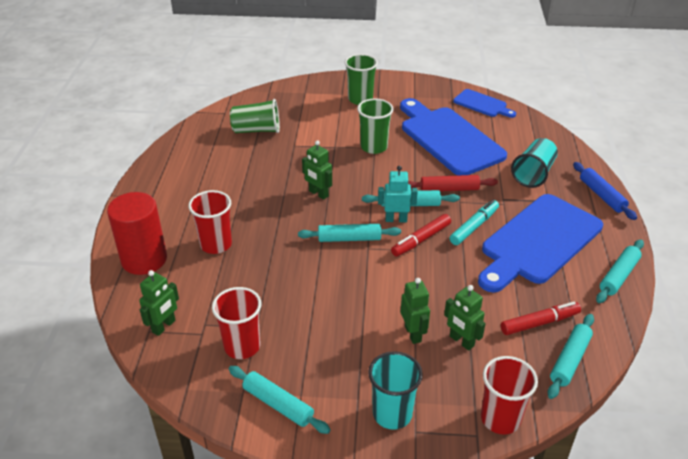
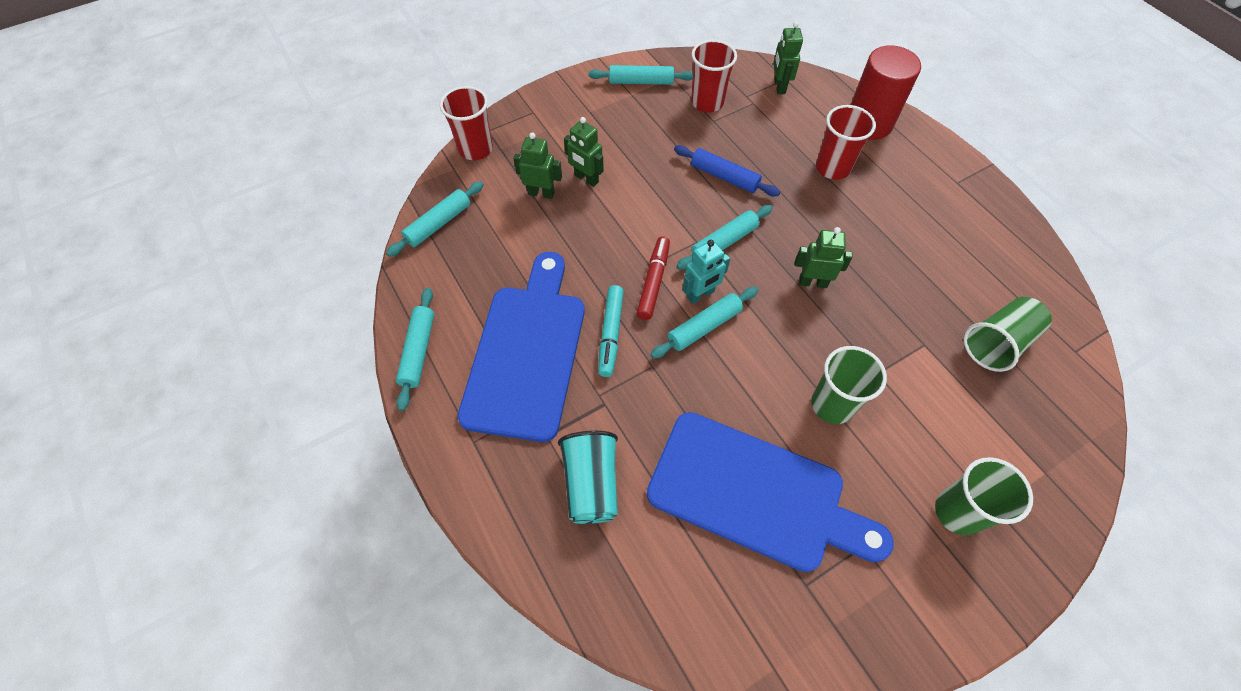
camera: 145 degrees right, 20 degrees up
turquoise cup [368,351,423,430] -> none
red rolling pin [408,175,498,192] -> none
blue cutting board [453,89,516,118] -> none
red marker [501,302,581,335] -> none
turquoise rolling pin [547,314,594,399] -> turquoise rolling pin turned 45 degrees clockwise [386,181,484,257]
blue rolling pin [573,162,637,220] -> blue rolling pin moved to [674,145,780,196]

